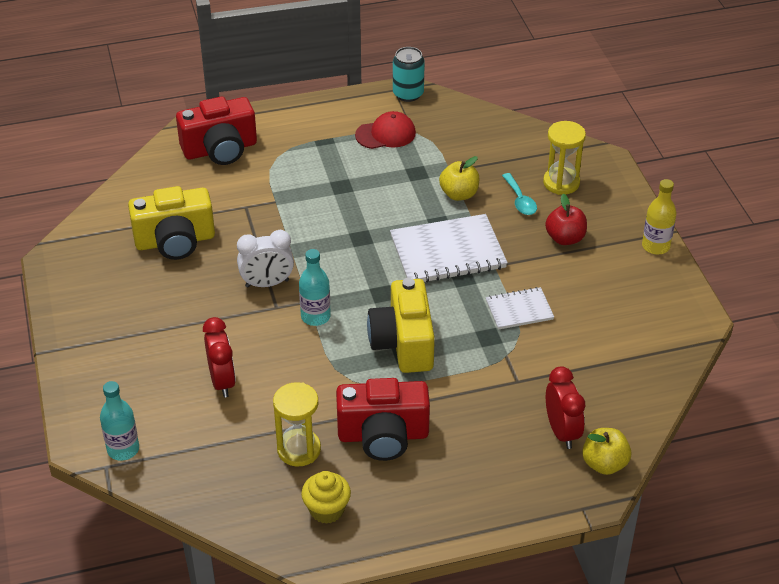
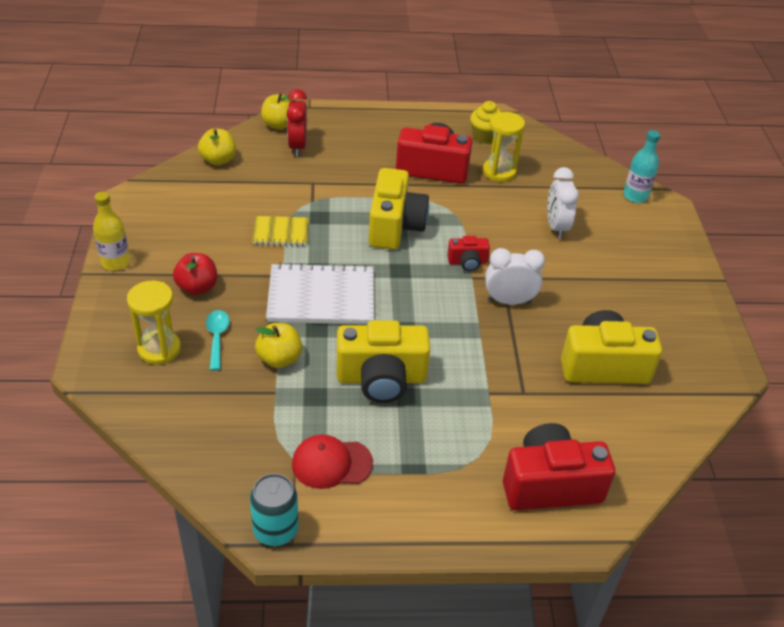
camera: 170 degrees left, 0 degrees up
red clock [203,317,236,397] -> white clock [547,167,579,239]
turquoise bottle [299,249,331,326] -> red camera [447,236,490,272]
white notebook [486,287,554,330] -> yellow notebook [252,216,309,246]
none -> yellow apple [198,128,236,166]
none -> yellow camera [337,320,430,403]

